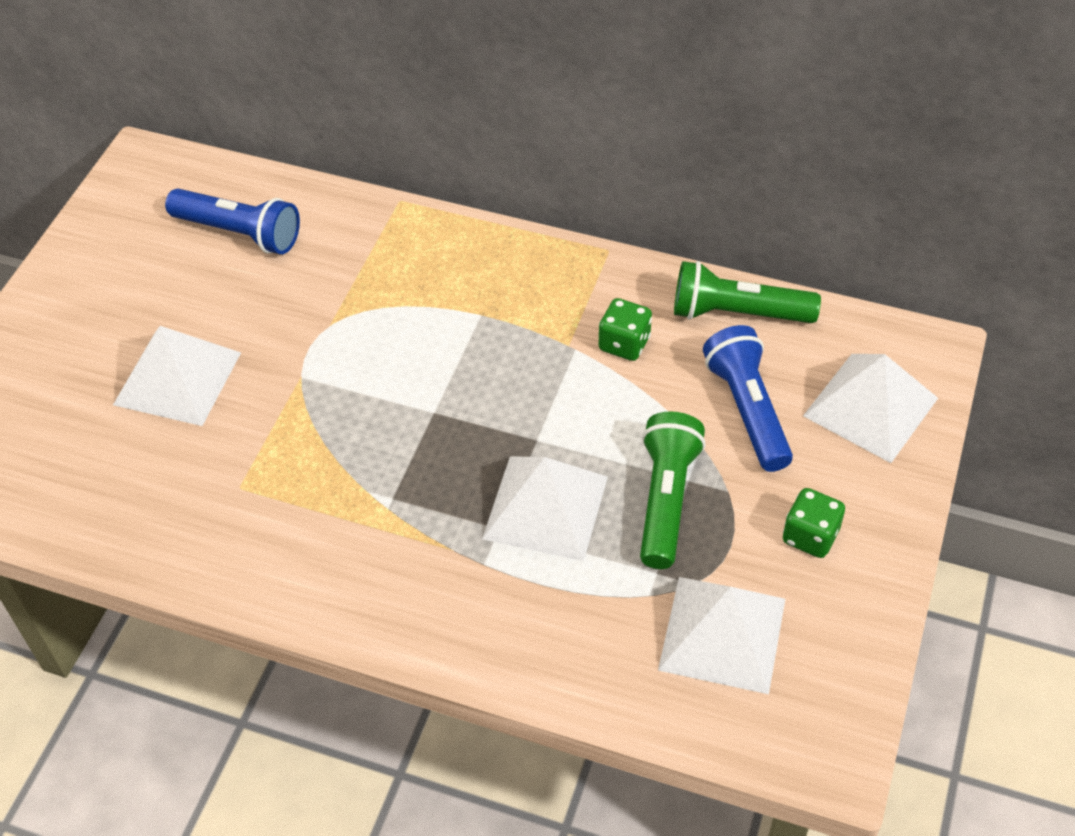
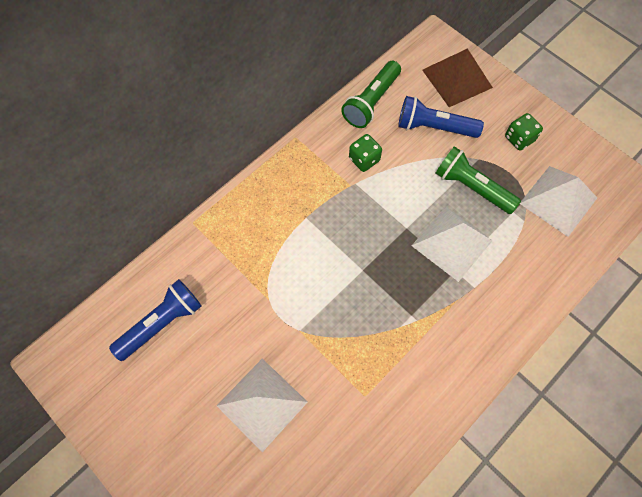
camera: 65 degrees left, 15 degrees up
white pyramid [803,354,938,463] -> brown pyramid [422,48,493,107]

